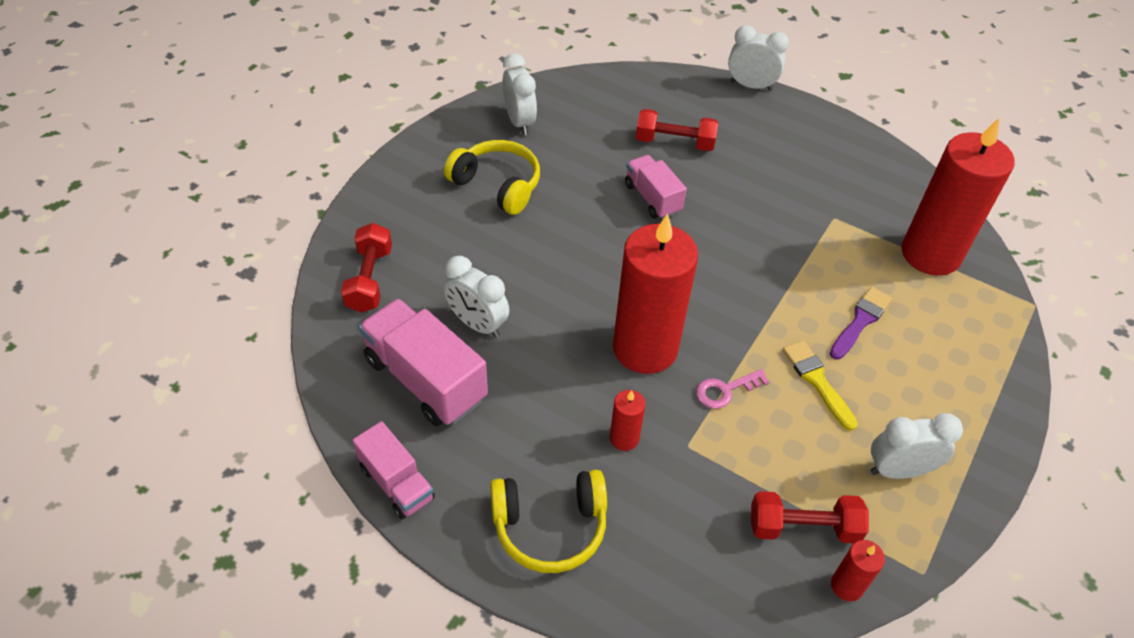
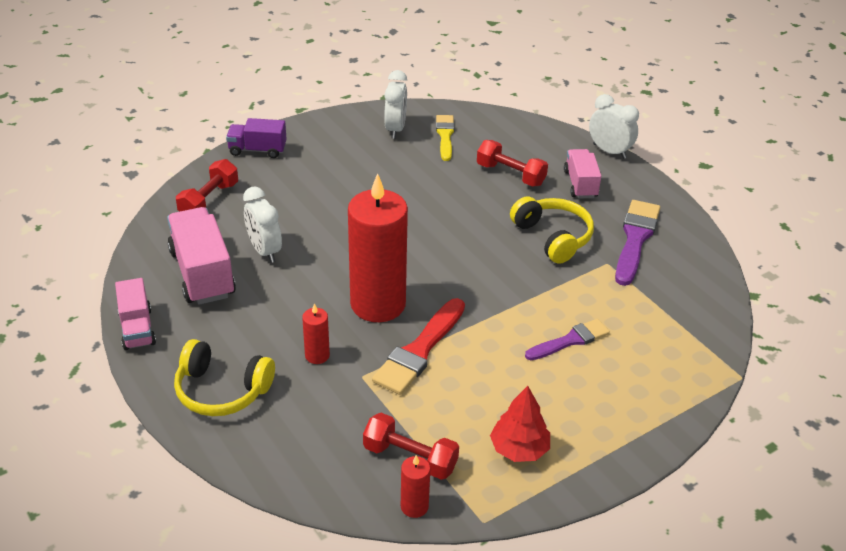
camera: 25 degrees right, 10 degrees down
yellow headphones [444,140,540,215] -> yellow headphones moved to [510,196,594,264]
pink truck [625,155,687,219] -> pink truck moved to [564,149,601,198]
pink key [696,369,769,409] -> red brush [372,298,465,395]
yellow brush [783,340,858,431] -> yellow brush moved to [436,115,455,161]
white clock [870,413,963,479] -> red tree [490,386,550,462]
red candle [902,118,1014,276] -> none
none -> purple truck [226,118,287,158]
none -> purple brush [615,200,660,286]

